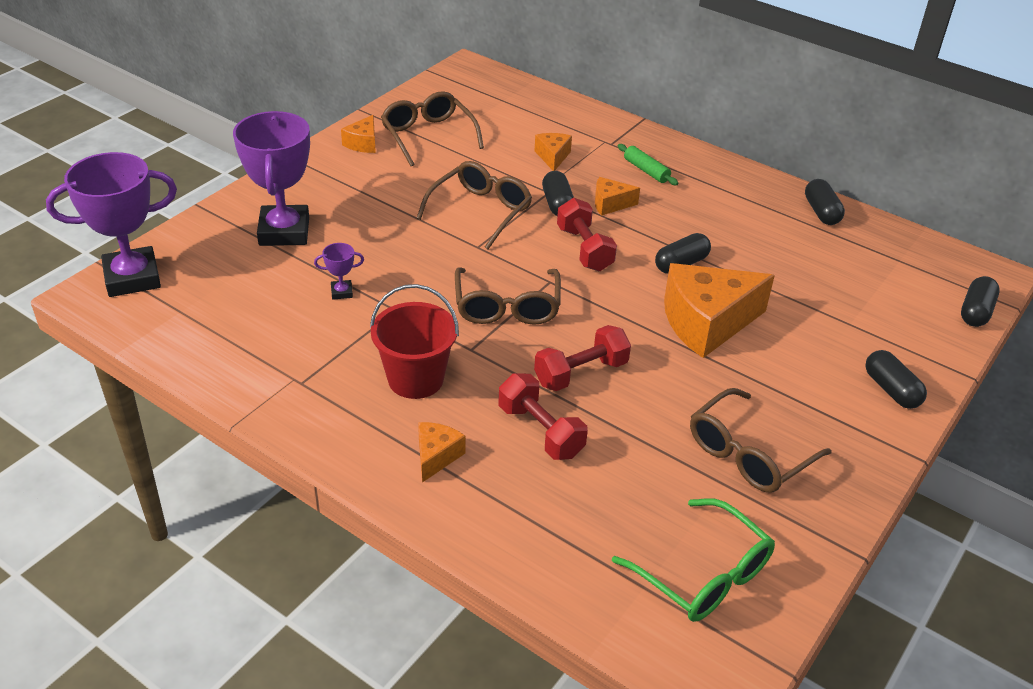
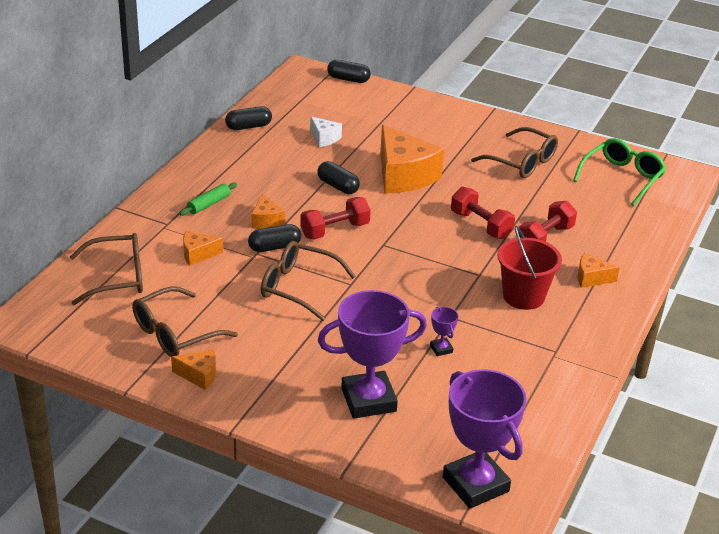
camera: 100 degrees left, 5 degrees down
brown glasses [455,268,561,325] -> brown glasses moved to [70,233,143,305]
black capsule [865,350,927,409] -> none
none -> white cheese [310,117,342,147]

